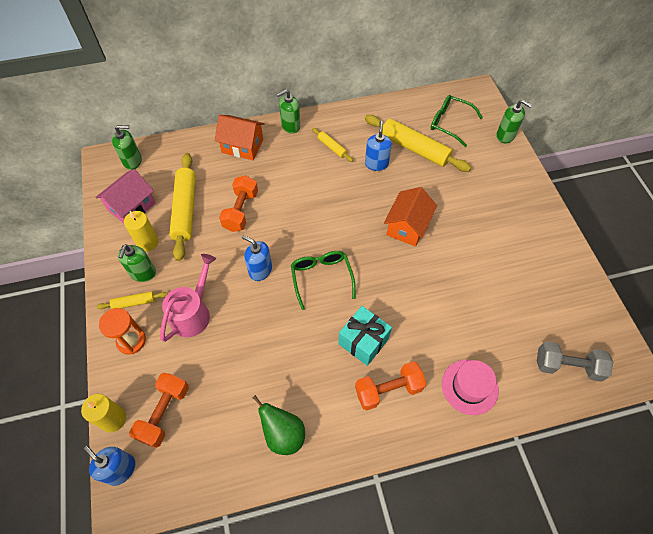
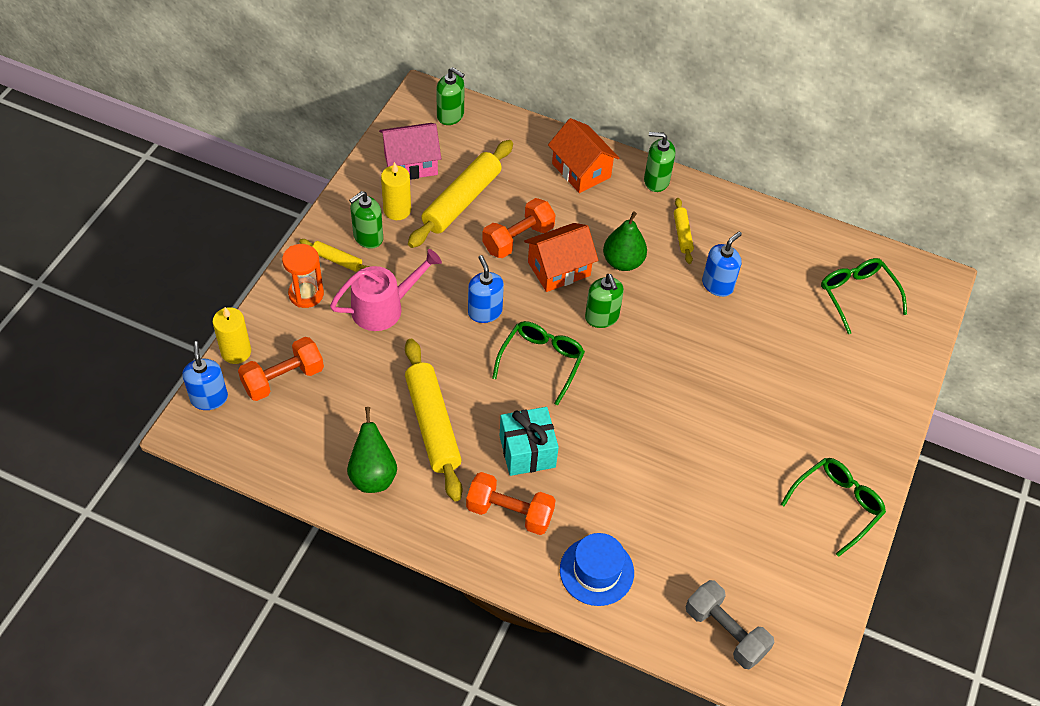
camera: 35 degrees right, 5 degrees down
yellow rolling pin [365,115,471,172] -> yellow rolling pin moved to [405,339,463,501]
orange house [384,187,437,247] -> orange house moved to [524,223,598,292]
pink hat [442,360,499,415] -> blue hat [560,533,634,606]
green soap dispenser [496,100,532,143] -> green soap dispenser moved to [585,274,624,328]
none -> green pear [603,212,647,271]
none -> green glasses [781,458,886,557]

